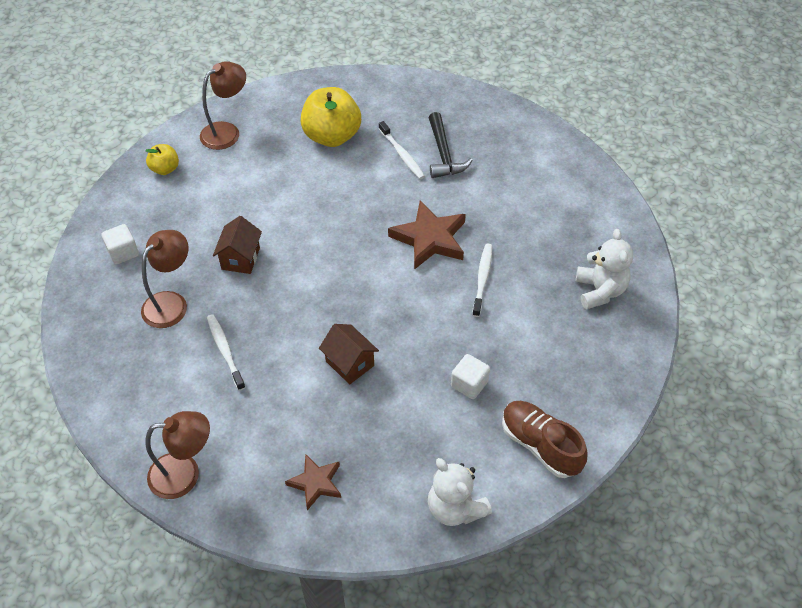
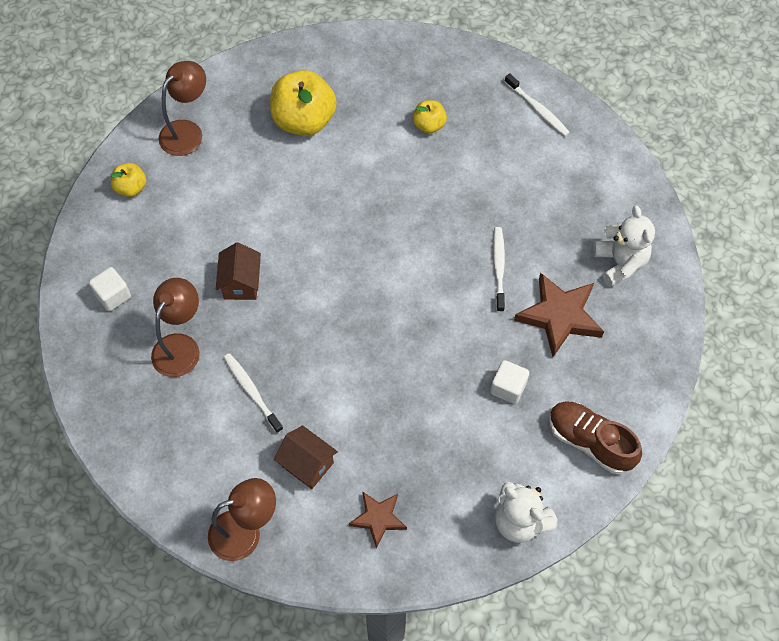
camera: 10 degrees left, 10 degrees up
brown house [319,324,379,384] -> brown house moved to [274,425,338,489]
white toothbrush [379,121,425,179] -> white toothbrush moved to [505,73,570,136]
brown star [388,201,466,270] -> brown star moved to [514,272,604,357]
black hammer [429,112,473,178] -> yellow apple [413,100,447,134]

